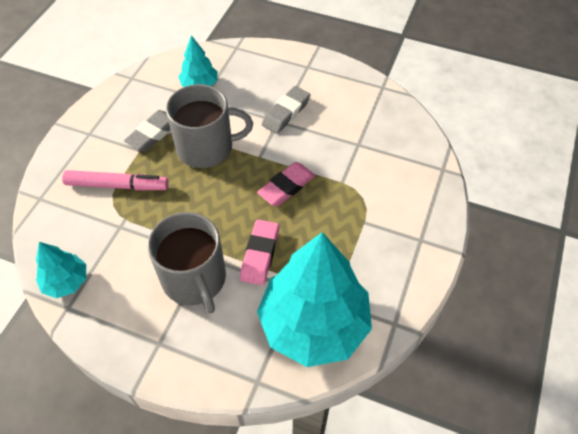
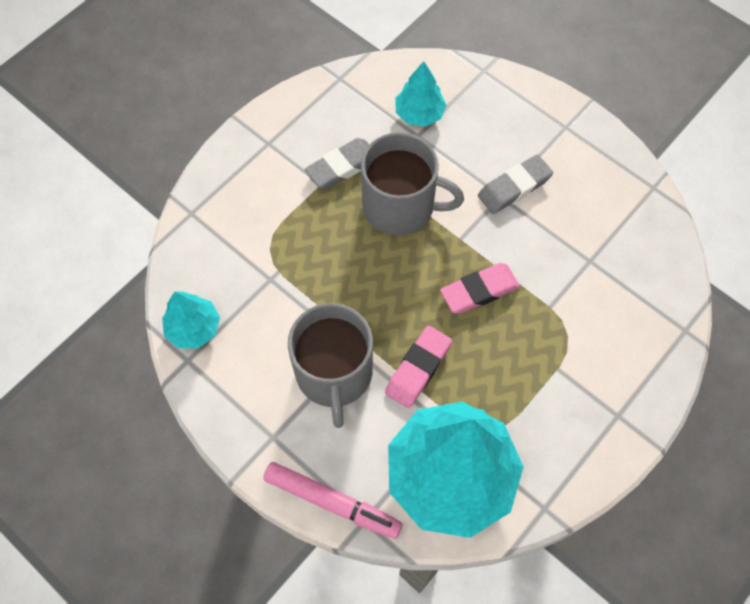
camera: 20 degrees right, 10 degrees up
pink marker [62,170,169,190] -> pink marker moved to [263,462,403,539]

